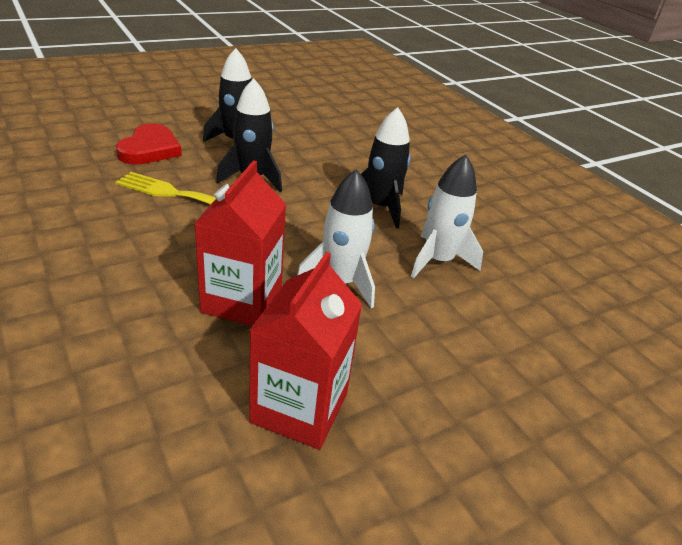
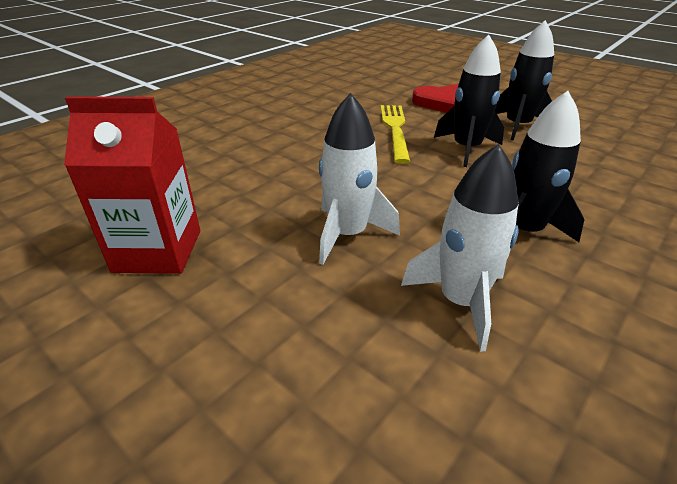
camera: 75 degrees right, 0 degrees up
red carton [194,160,286,326] -> none

